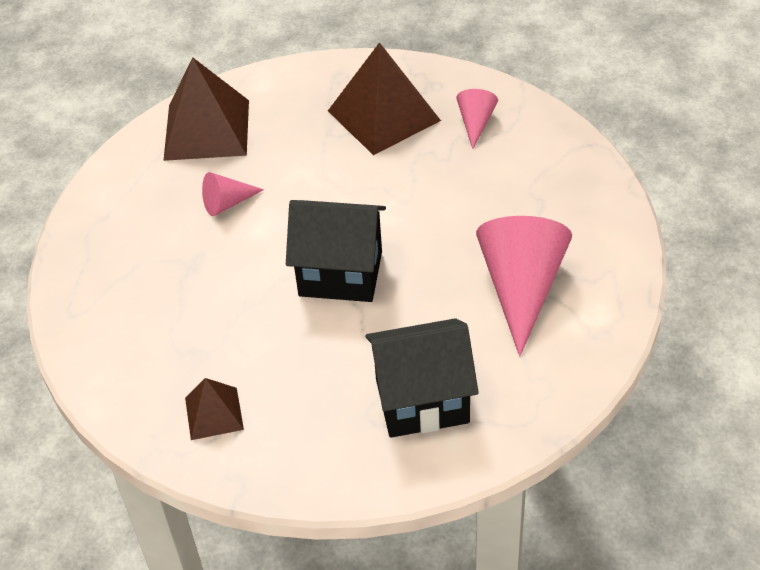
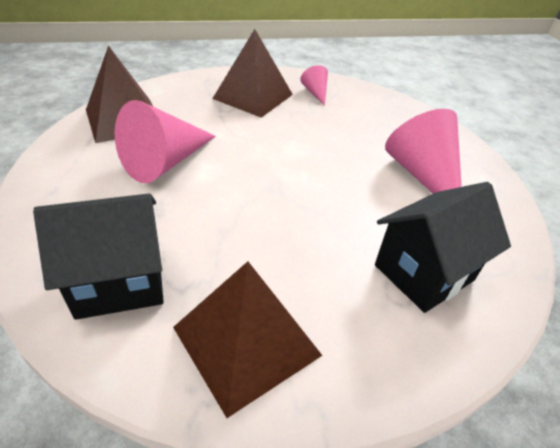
camera: 30 degrees left, 5 degrees down
brown pyramid [185,378,244,440] -> brown pyramid [173,261,323,418], size x1.88
pink cone [202,172,264,216] -> pink cone [115,100,216,183], size x2.02
black house [286,200,386,302] -> black house moved to [33,194,164,320]

